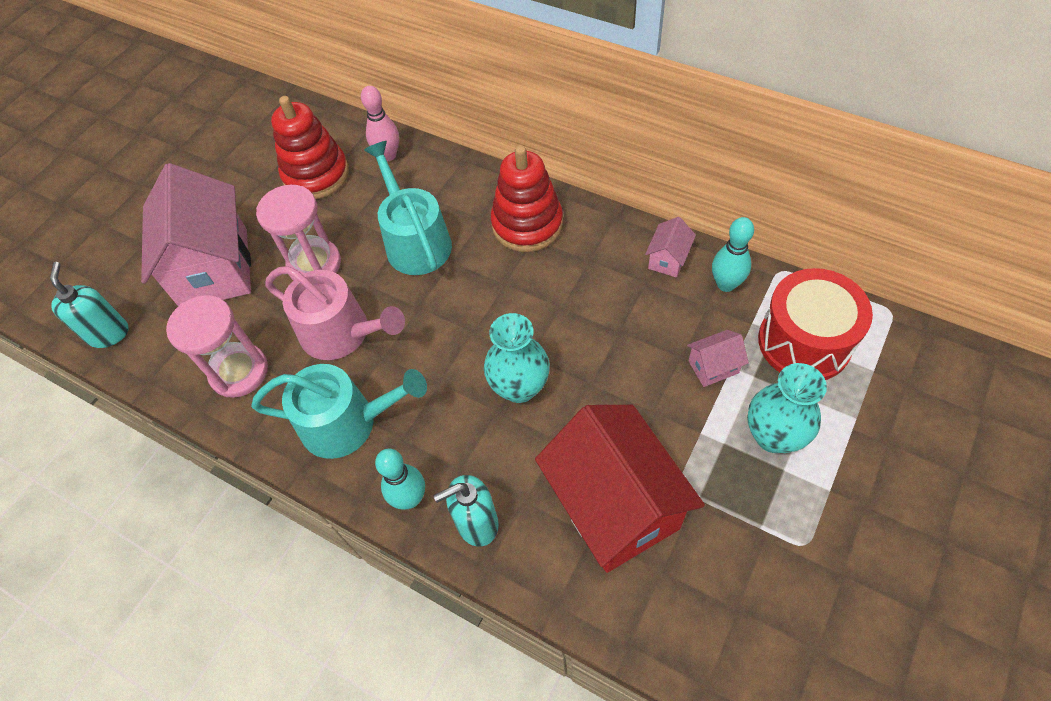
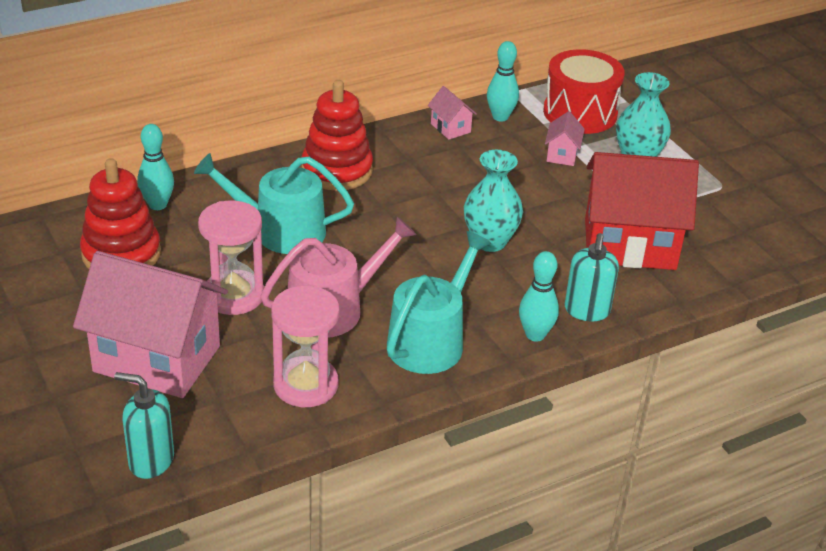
camera: 65 degrees left, 20 degrees down
pink bowling pin [361,86,399,161] -> turquoise bowling pin [138,124,174,210]

